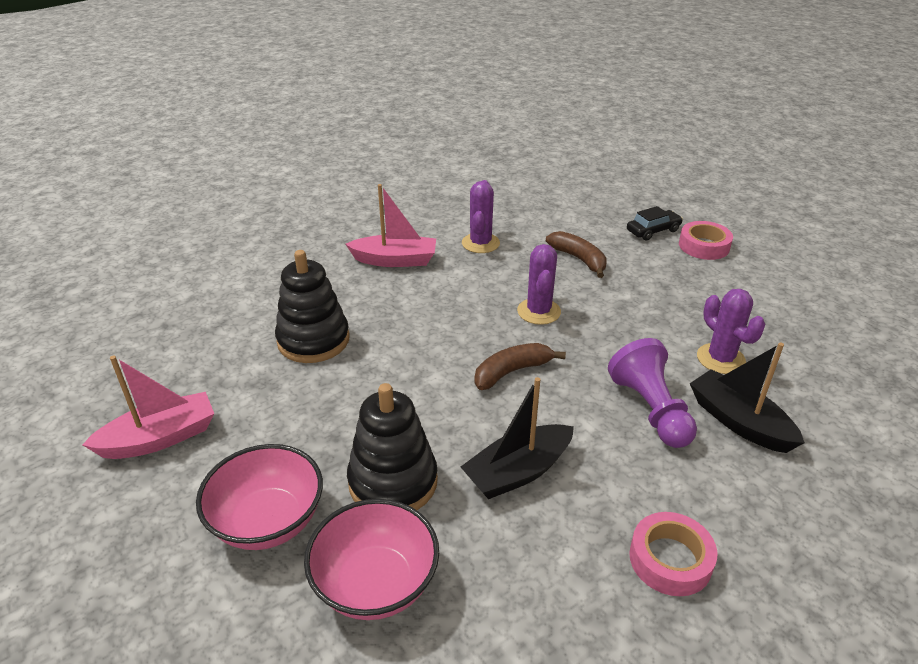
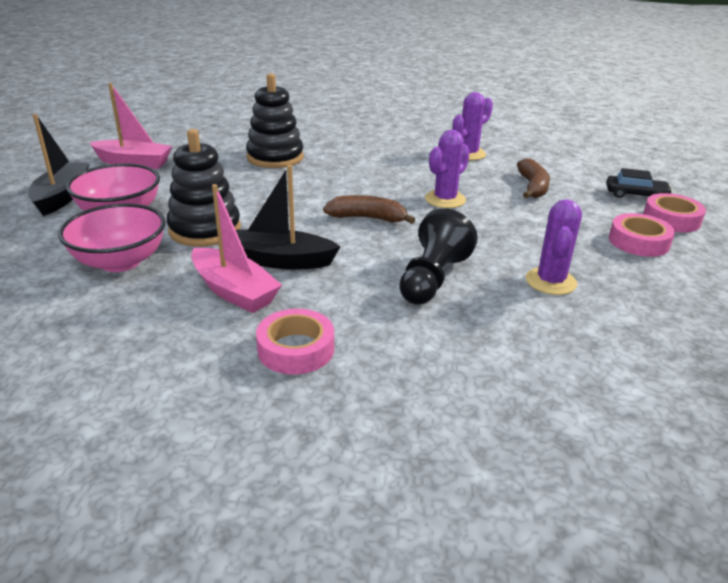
camera: 40 degrees right, 5 degrees down
pink boat [346,184,436,267] -> pink boat moved to [191,184,282,313]
purple pawn [608,338,697,448] -> black pawn [399,208,478,304]
black boat [690,343,805,453] -> black boat moved to [28,114,89,216]
none -> pink tape [609,213,675,257]

